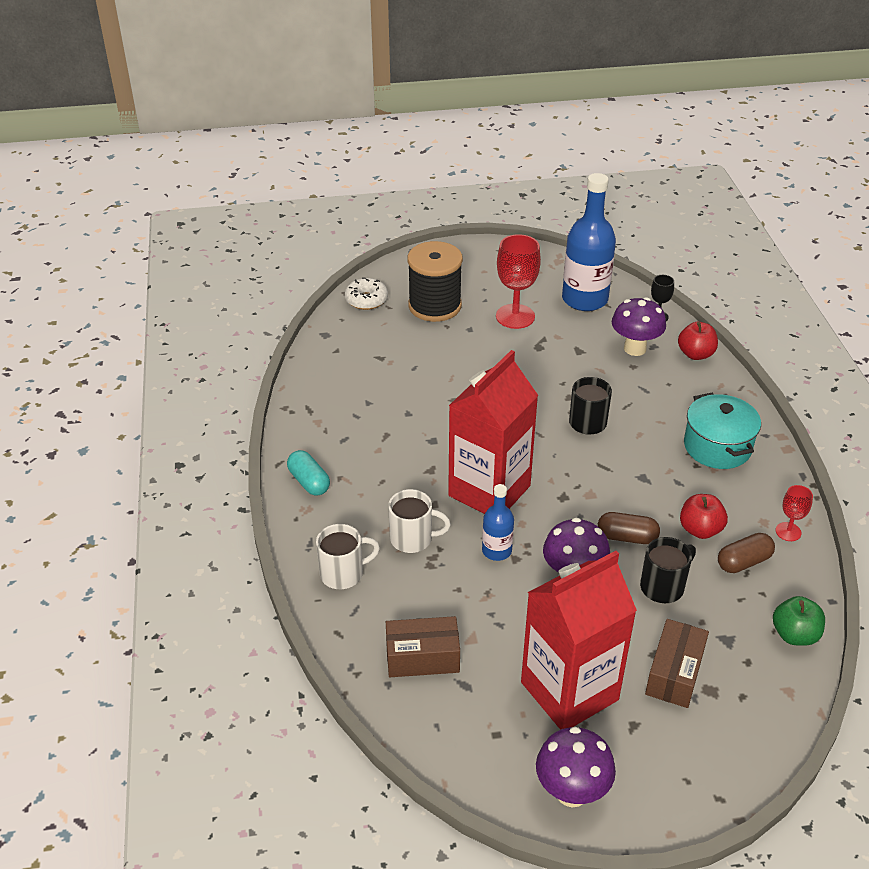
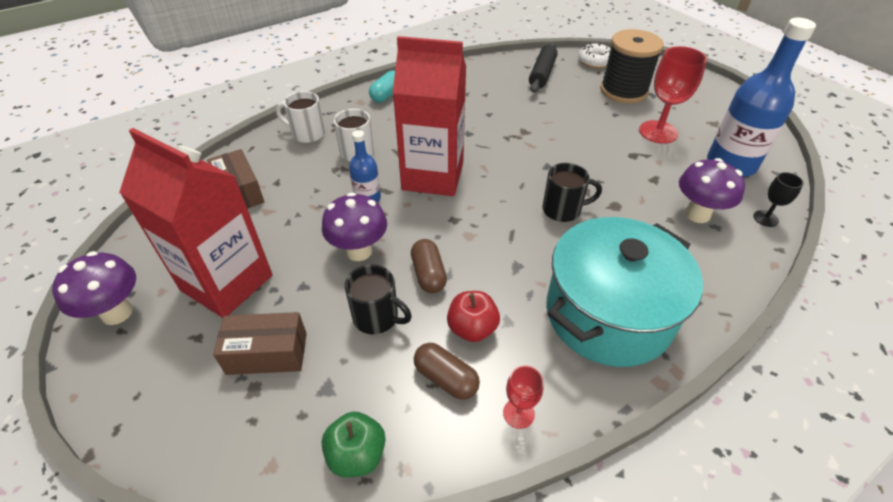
camera: 65 degrees right, 5 degrees up
white mug [316,524,380,589] -> white mug turned 150 degrees clockwise [276,91,325,143]
red apple [678,322,718,360] -> none
turquoise pot [684,393,761,469] -> turquoise pot [546,217,703,367], size x1.58
none -> black rolling pin [529,42,558,93]

